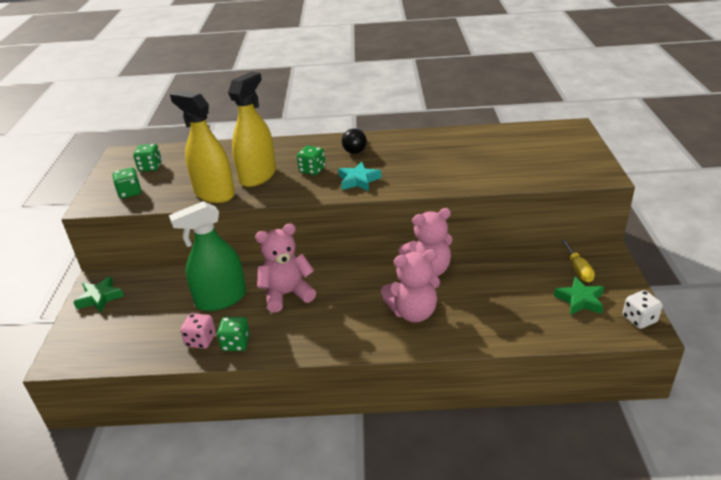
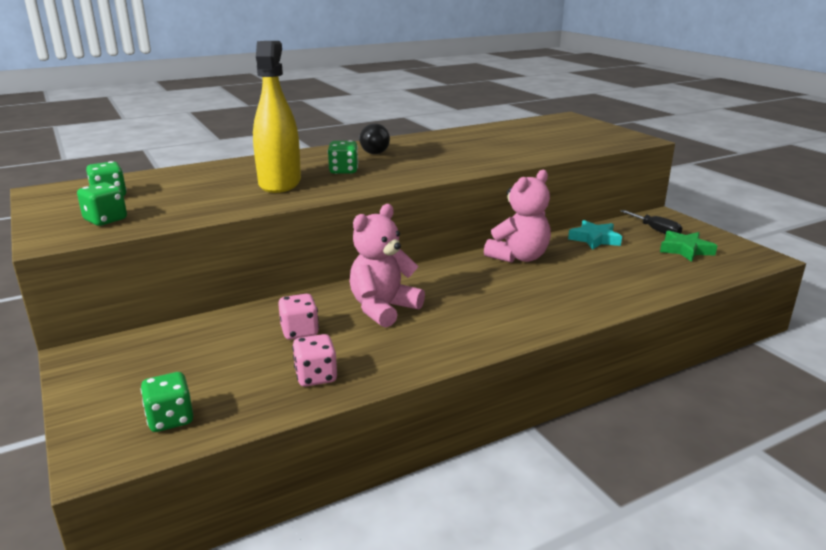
camera: 30 degrees left, 10 degrees down
green star [73,276,124,313] -> none
green spray bottle [169,201,246,311] -> pink dice [278,294,319,340]
yellow spray bottle [170,91,235,203] -> none
green dice [217,317,250,351] -> green dice moved to [141,372,193,432]
turquoise star [338,162,382,191] -> turquoise star moved to [568,220,622,250]
pink teddy bear [381,249,440,323] -> none
yellow screwdriver [561,240,595,282] -> black screwdriver [621,210,682,234]
white dice [623,290,663,329] -> none

